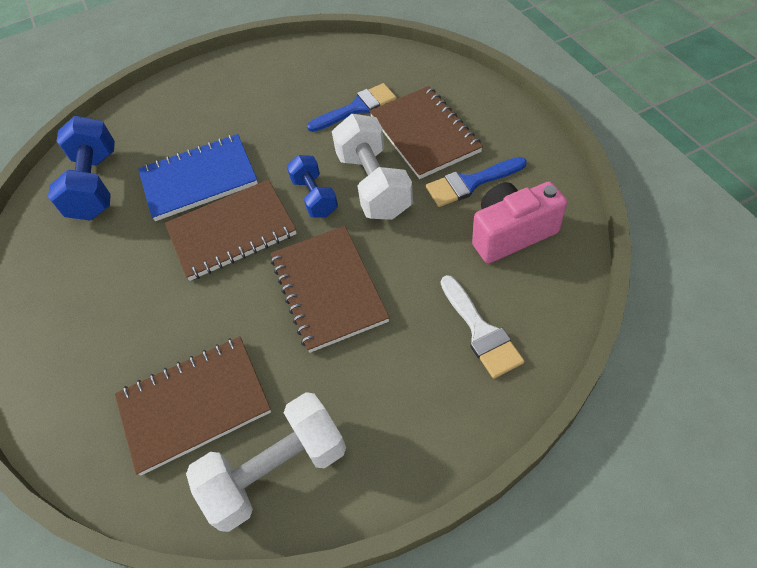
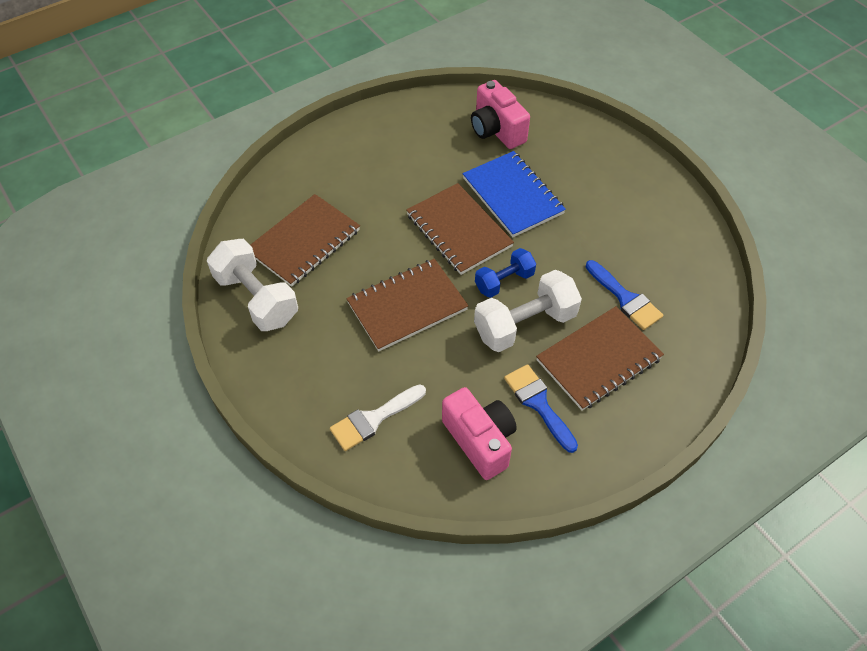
camera: 75 degrees right, 0 degrees up
blue dumbbell [48,116,115,221] -> pink camera [471,80,530,149]
brown notebook [115,336,271,476] -> brown notebook turned 75 degrees clockwise [250,194,360,287]

